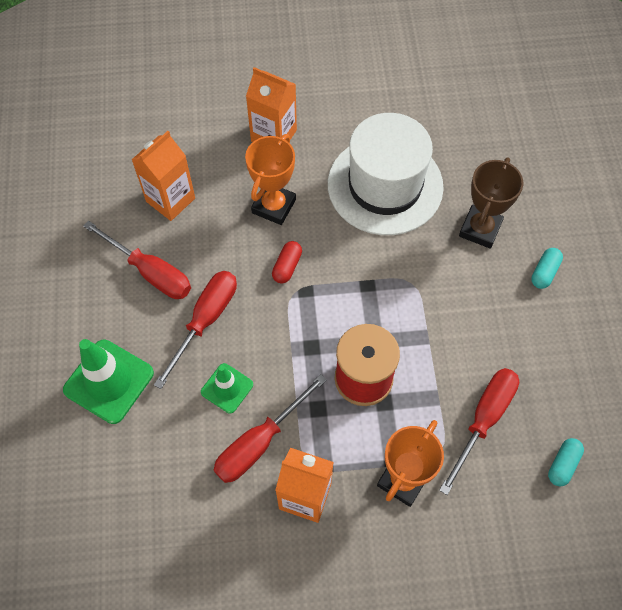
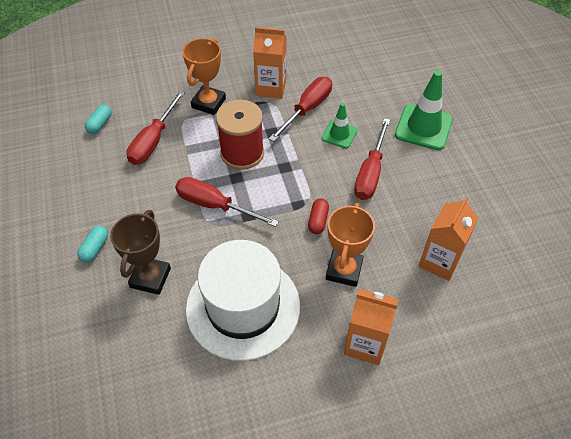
camera: 170 degrees right, 10 degrees down
red screwdriver [83,221,191,299] -> red screwdriver moved to [175,177,279,227]

